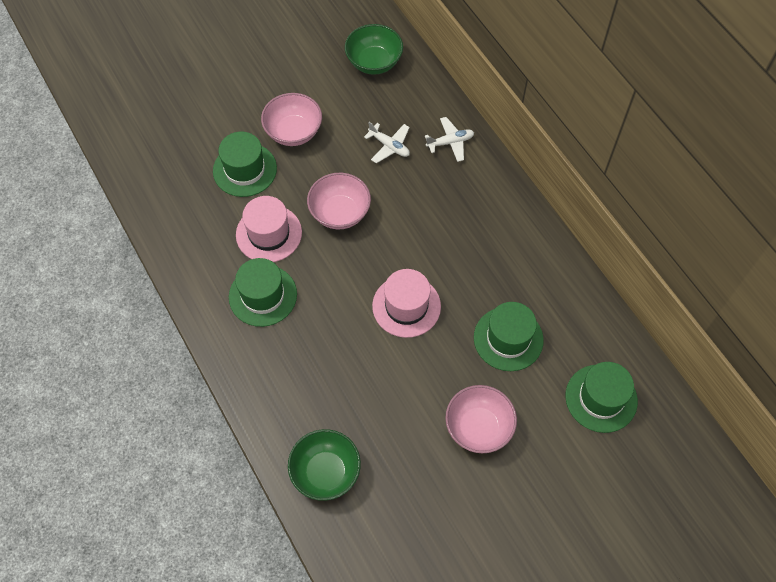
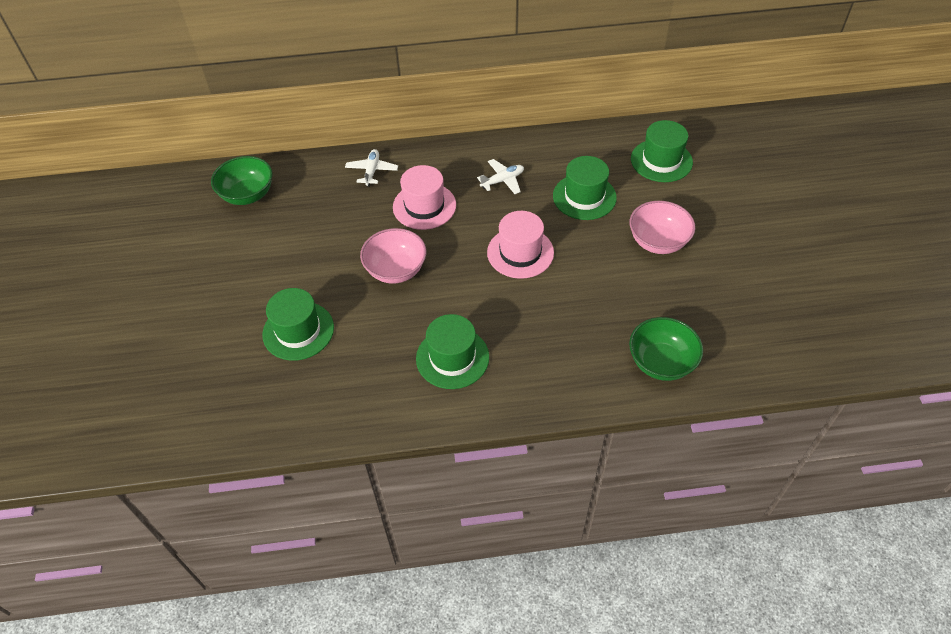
camera: 65 degrees left, 10 degrees down
pink hat [236,196,302,262] -> pink hat moved to [393,165,456,230]
pink bowl [261,93,322,146] -> none
white plane [364,122,410,163] -> white plane moved to [477,159,524,194]

